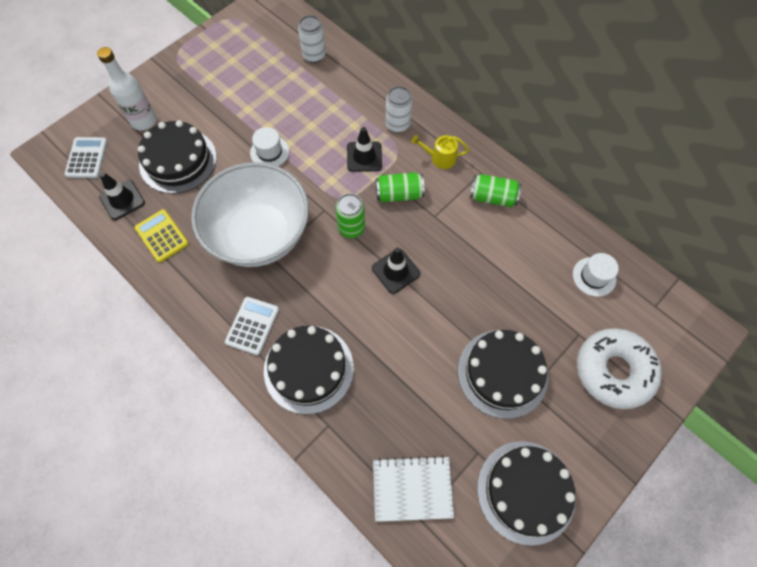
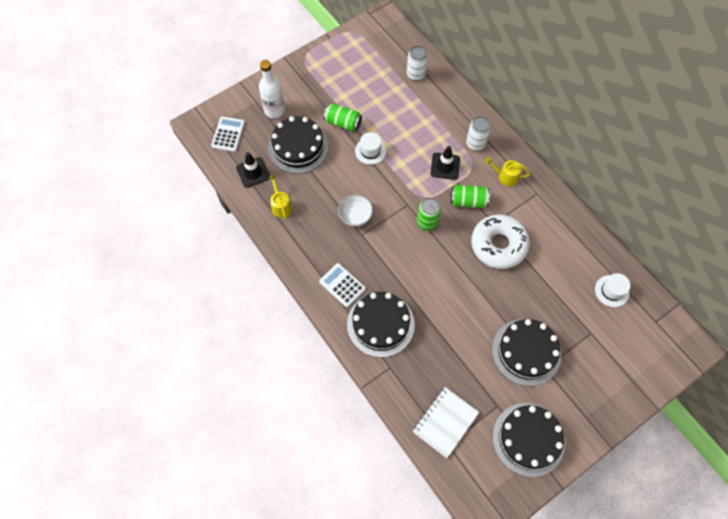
camera: 10 degrees right, 0 degrees up
yellow calculator [135,209,189,262] -> yellow watering can [269,175,292,219]
white bowl [191,162,309,267] -> white bowl [338,195,373,227], size x0.40
white calculator [225,297,279,355] -> white calculator turned 75 degrees counterclockwise [319,263,366,307]
black traffic cone [372,247,420,294] -> none
white notebook [373,455,454,522] -> white notebook turned 60 degrees counterclockwise [412,387,480,458]
green can [470,174,522,207] -> green can moved to [324,104,362,131]
white donut [577,328,662,409] -> white donut moved to [471,214,530,269]

